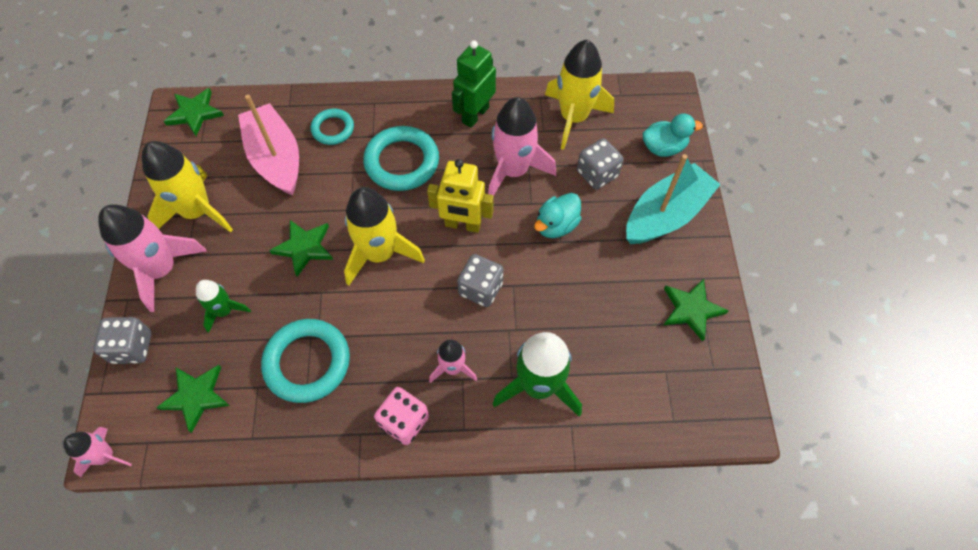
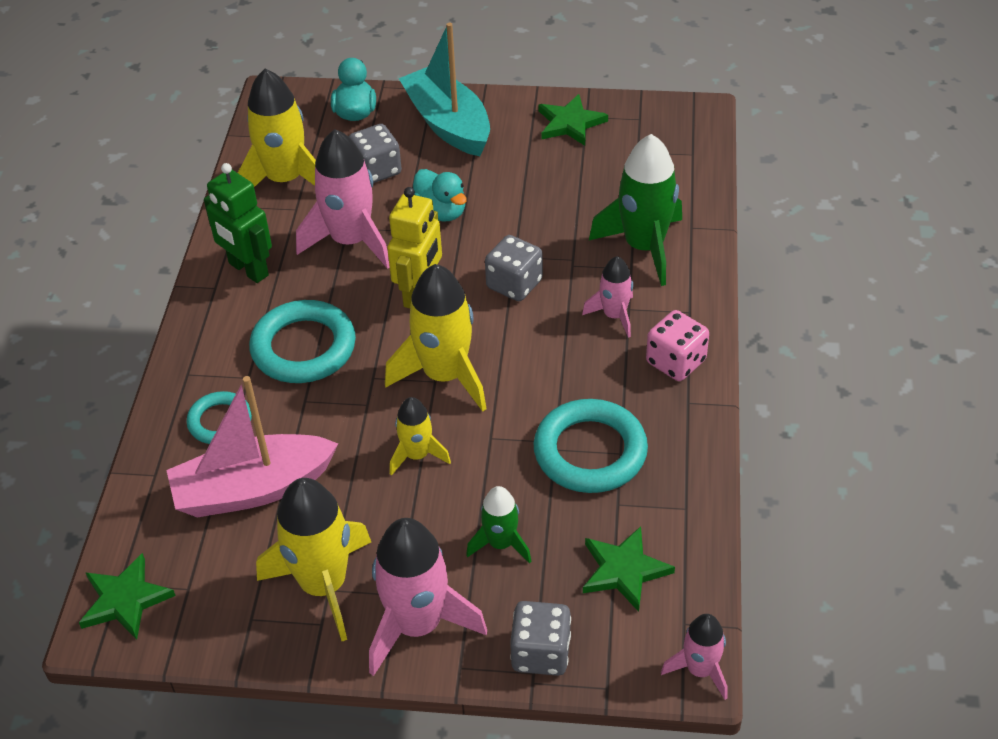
camera: 80 degrees left, 15 degrees down
green star [269,220,333,277] -> yellow rocket [390,397,451,476]

